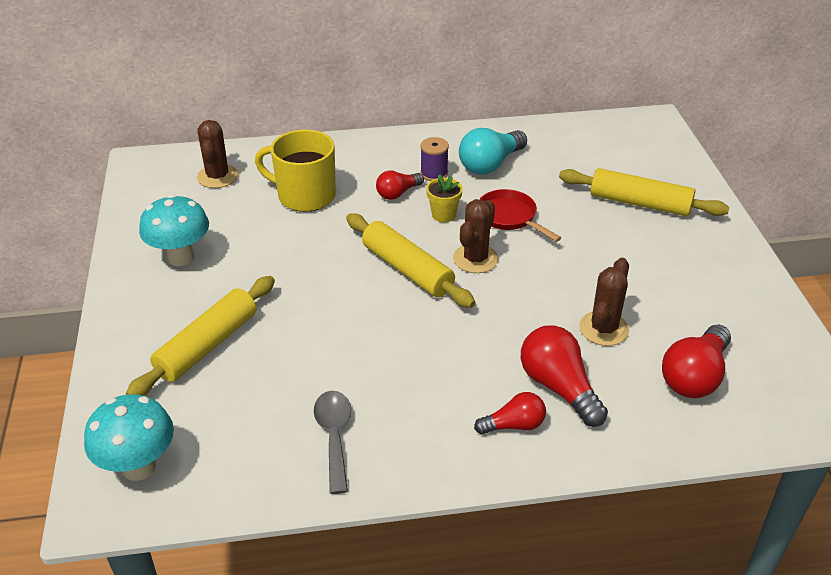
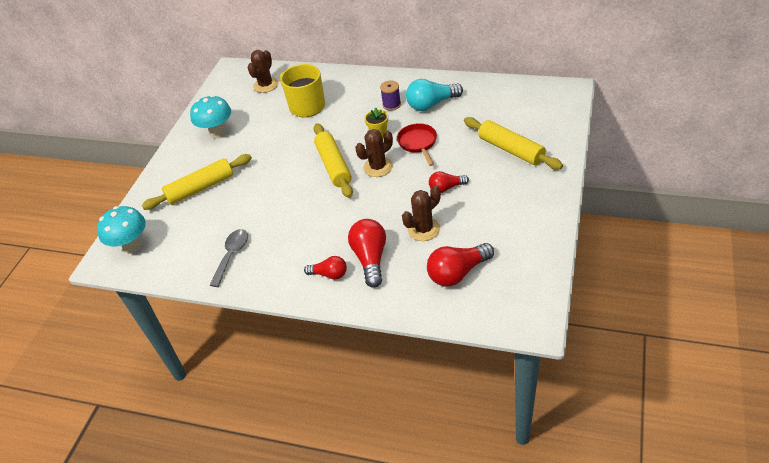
camera: 30 degrees right, 5 degrees up
red light bulb [376,170,424,200] -> red light bulb moved to [429,171,469,193]

